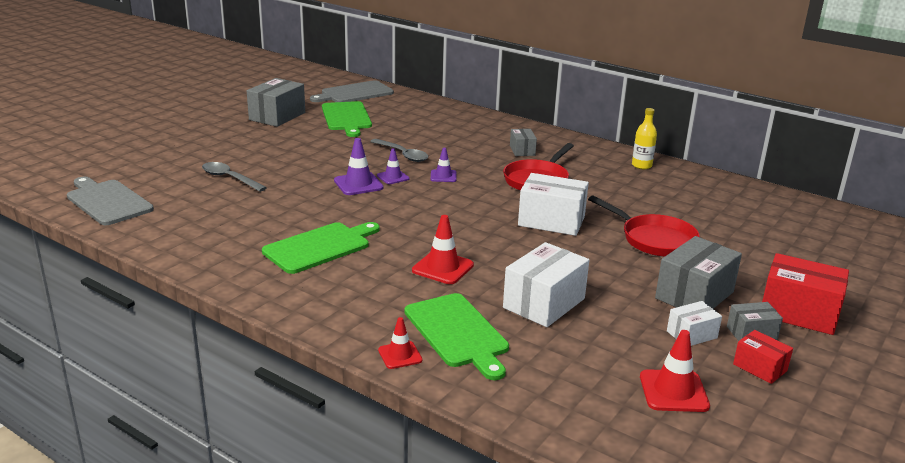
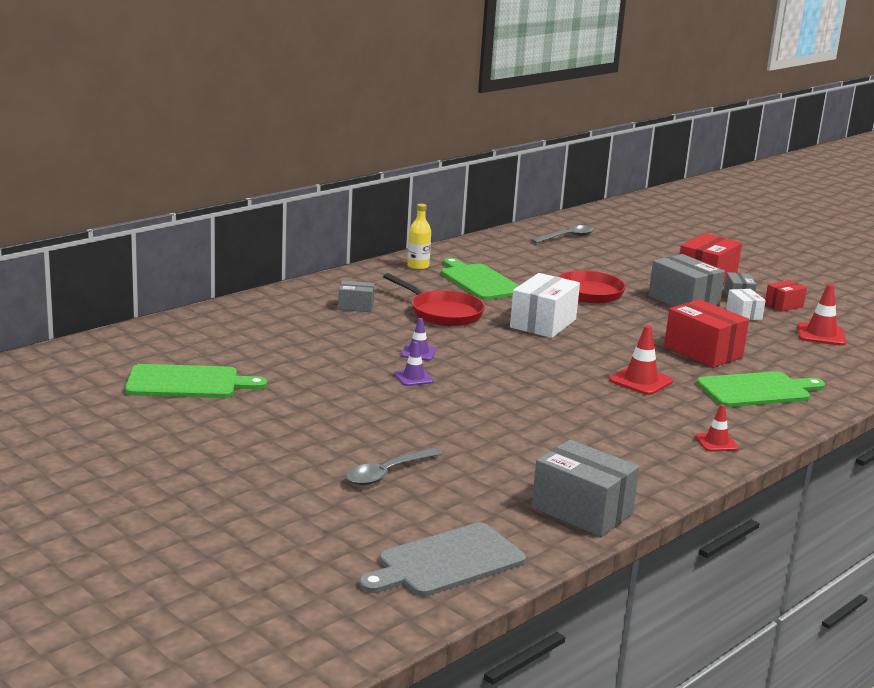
camera: 80 degrees left, 5 degrees down
grey box [247,78,305,127] -> grey box moved to [531,440,639,537]
green cutting board [262,222,380,274] -> green cutting board moved to [441,258,519,300]
grey cutting board [310,80,394,102] -> none
purple traffic cone [334,138,384,195] -> none
grey spoon [370,139,429,162] -> grey spoon moved to [531,225,595,243]
red traffic cone [378,317,422,369] -> red traffic cone moved to [695,404,739,451]
white box [503,242,589,327] -> red box [664,299,749,368]

